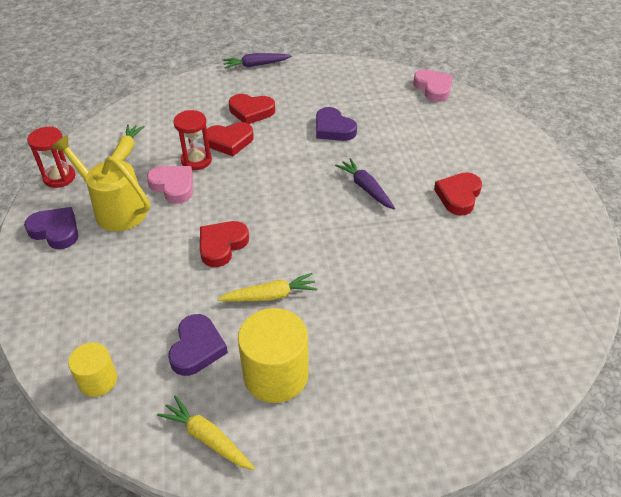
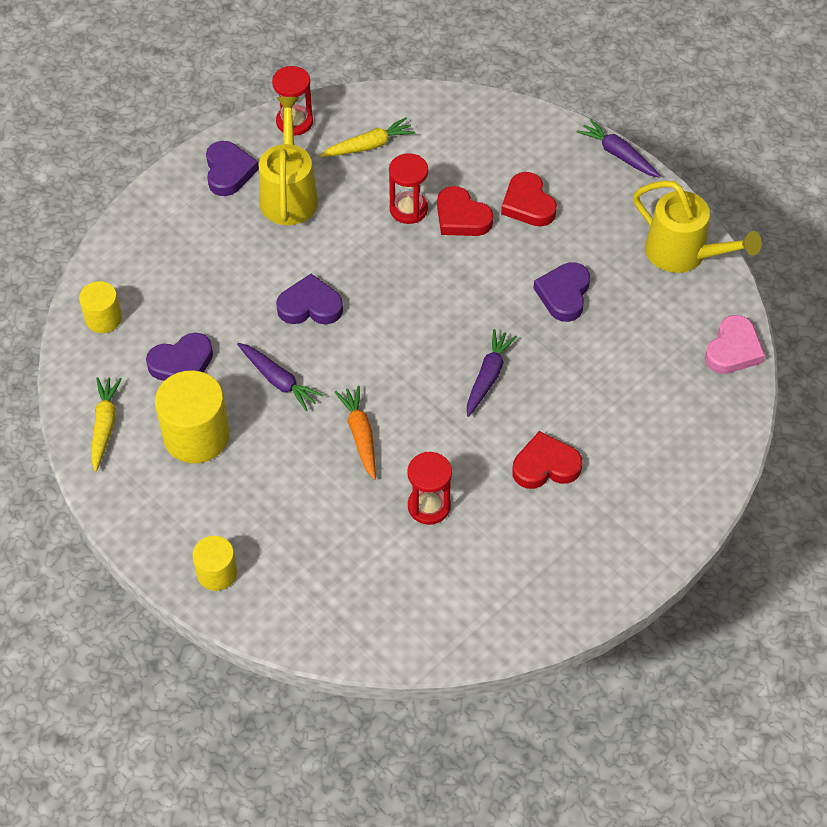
camera: 55 degrees right, 10 degrees up
pink heart [147,166,193,204] -> none
red heart [200,221,249,267] -> purple heart [276,274,343,325]
yellow carrot [217,273,317,302] -> purple carrot [237,343,324,411]
none -> yellow cylinder [193,536,237,591]
none -> orange carrot [335,386,376,480]
none -> red hourglass [407,452,452,525]
none -> yellow watering can [633,181,762,273]

